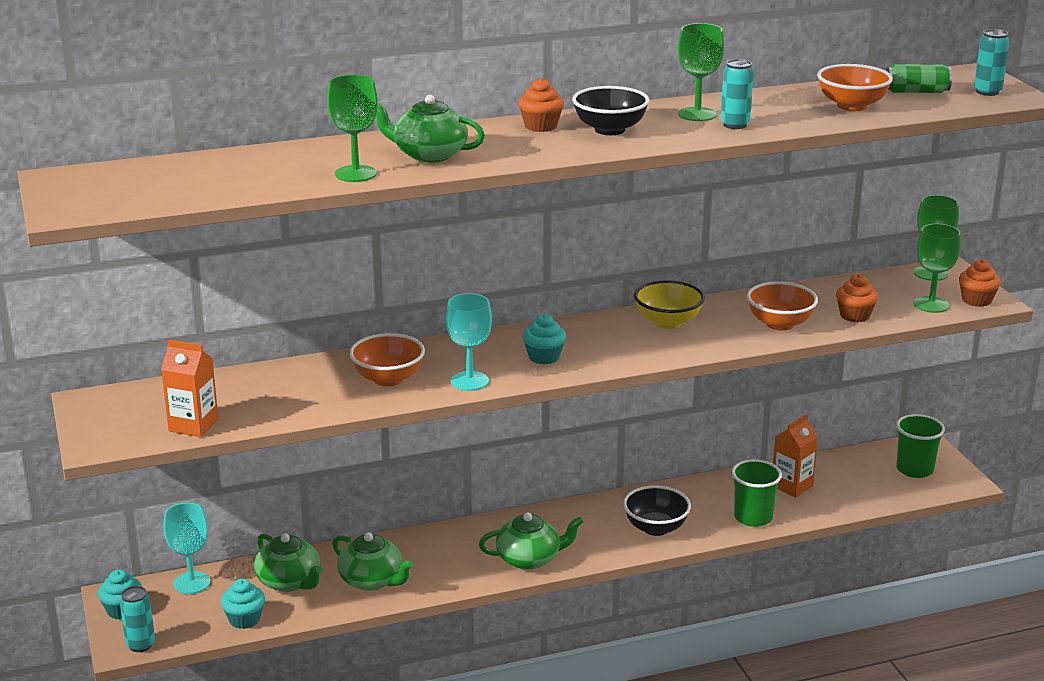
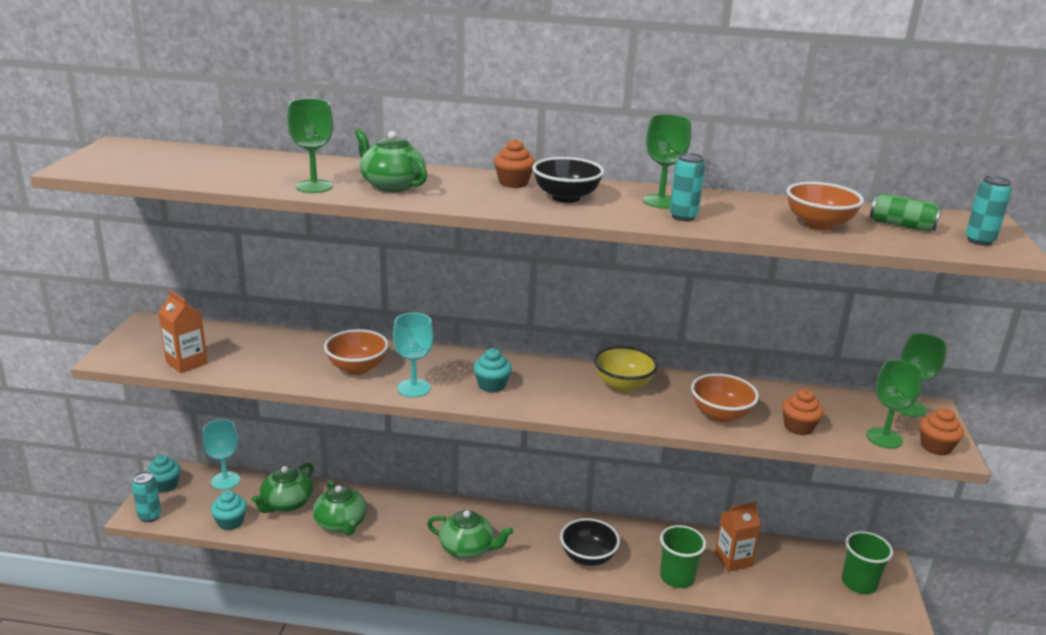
camera: 25 degrees right, 0 degrees up
green teapot [254,533,322,592] -> green teapot turned 45 degrees clockwise [251,463,314,513]

